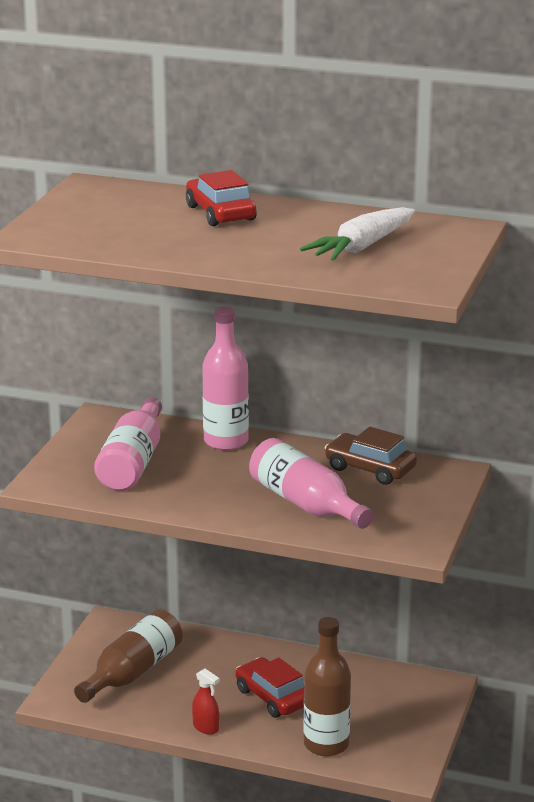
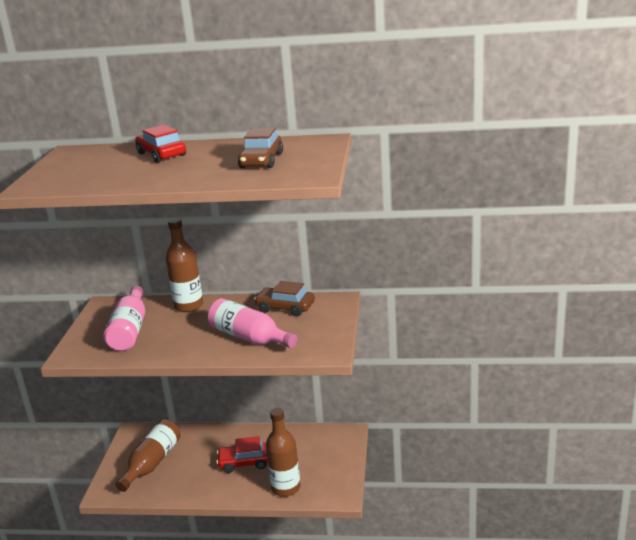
camera: 10 degrees left, 0 degrees up
red spray bottle [192,668,220,735] -> none
pink bottle [202,306,249,451] -> brown bottle [166,218,203,312]
red car [236,657,304,718] -> red car turned 45 degrees counterclockwise [216,436,268,473]
white carrot [300,207,415,261] -> brown car [238,127,283,168]

